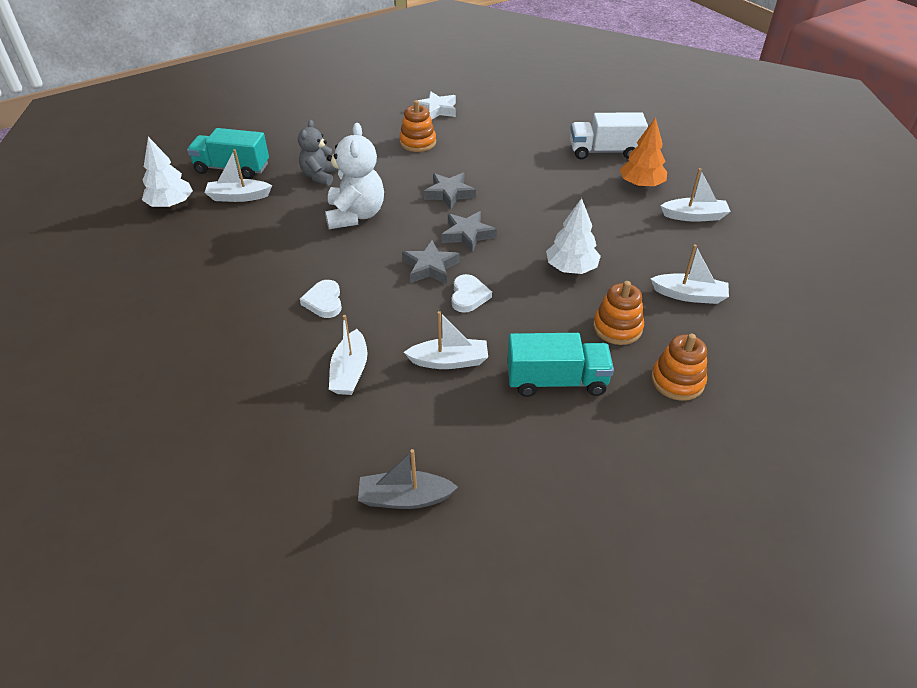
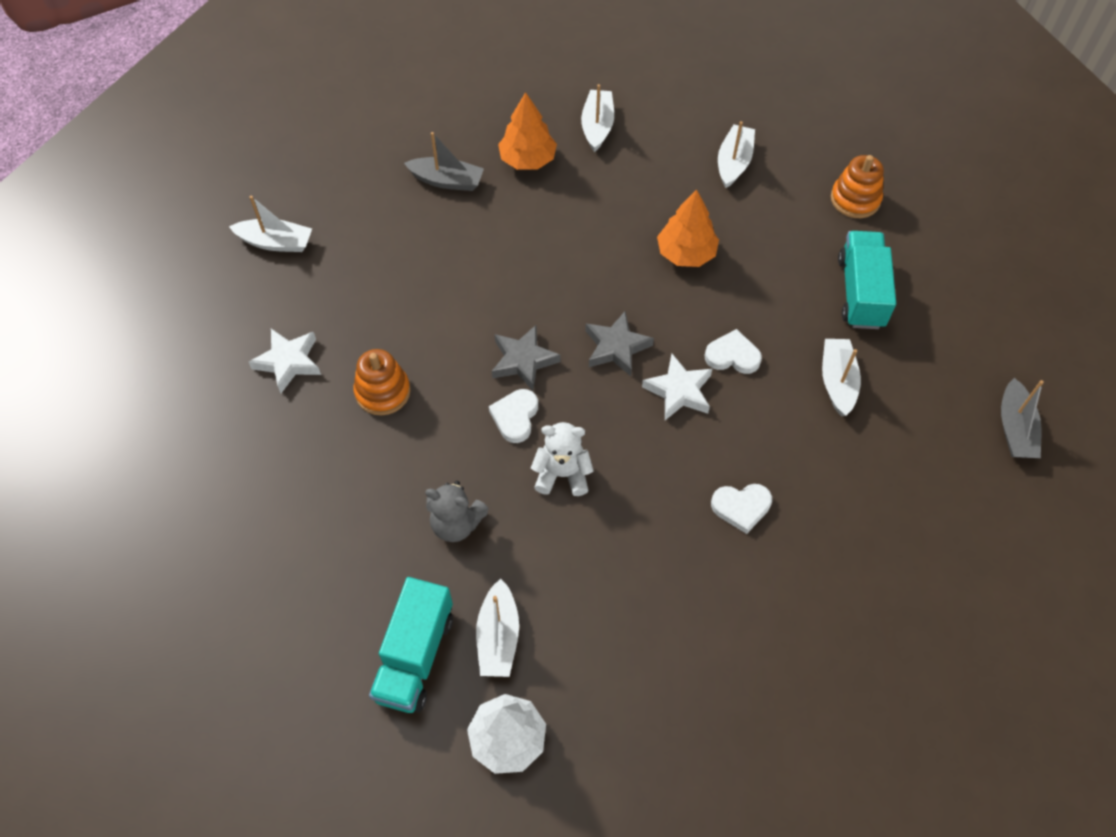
camera: 85 degrees left, 15 degrees up
white teddy bear [325,123,384,229] -> white teddy bear [531,422,594,496], size x0.65
white boat [329,315,367,395] -> white boat moved to [229,196,312,252]
grey star [402,240,460,284] -> white star [642,354,712,420]
white tree [546,198,601,274] -> orange tree [657,190,719,267]
white truck [570,112,648,160] -> grey boat [404,132,484,191]
orange stacking toy [593,281,644,345] -> none
none -> white heart [489,389,538,443]

